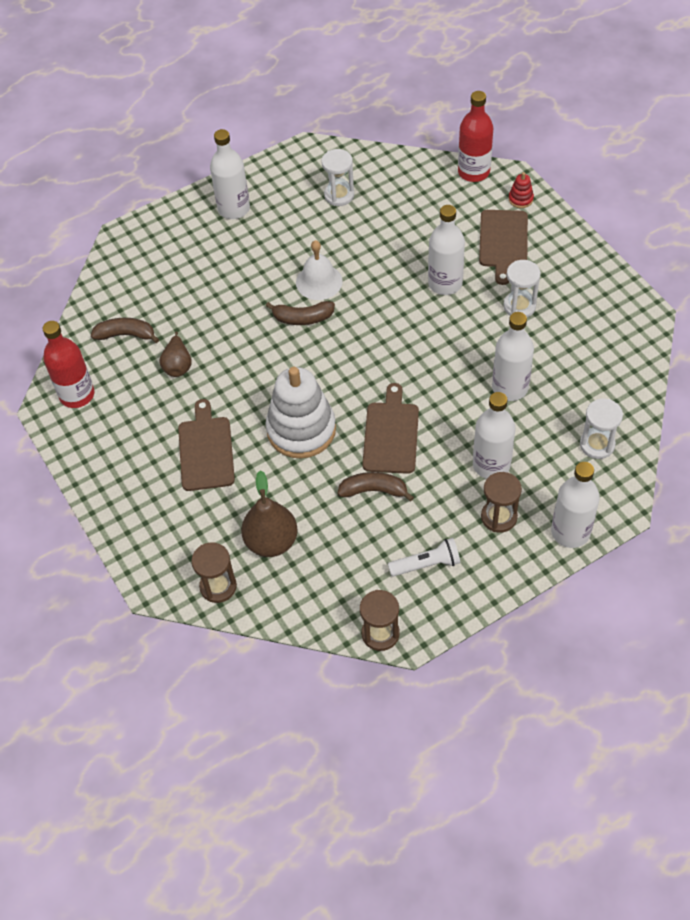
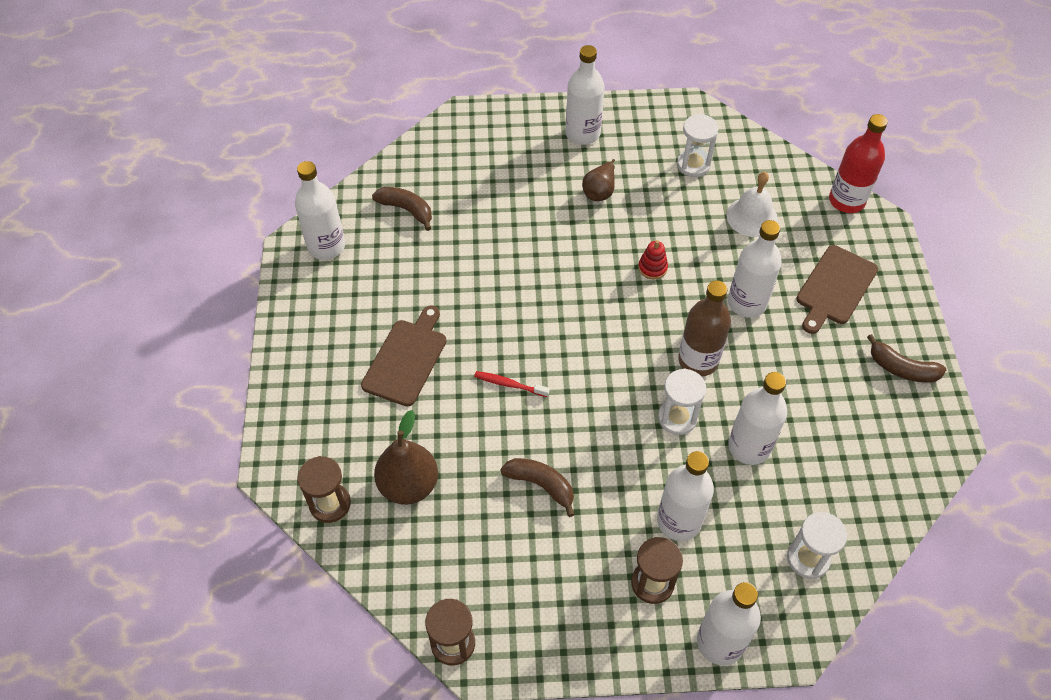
camera: 25 degrees right, 0 degrees up
red bottle [42,321,94,408] -> white bottle [295,161,345,260]
brown pear [159,331,192,377] -> brown pear moved to [582,159,615,201]
brown banana [266,301,335,325] -> brown banana moved to [867,334,946,383]
white stacking toy [266,367,336,458] -> red toothbrush [474,371,550,397]
white bell [296,240,343,300] -> white bell moved to [726,172,778,237]
brown cutting board [362,383,419,474] -> none
white flashlight [388,538,460,577] -> none
white hourglass [503,260,541,317] -> white hourglass moved to [658,369,706,435]
red stacking toy [508,172,534,208] -> red stacking toy moved to [638,240,668,279]
none -> brown bottle [678,280,731,377]

